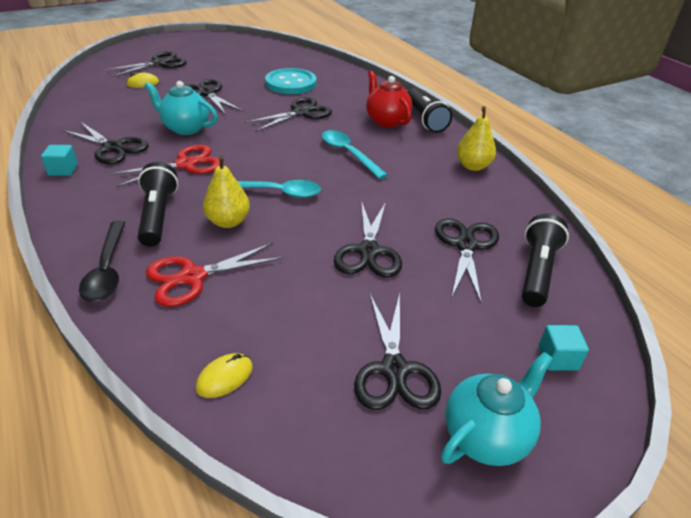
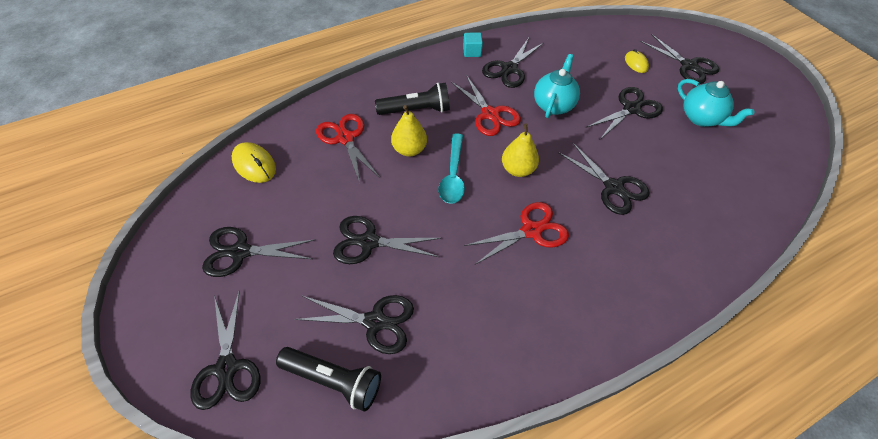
camera: 90 degrees right, 15 degrees up
black spoon [79,221,126,302] -> none
yellow mouse [196,353,253,398] -> yellow mouse [232,142,276,183], size x1.53
turquoise button [265,68,317,94] -> none
turquoise spoon [322,130,388,179] -> red scissors [464,202,569,265]
red teapot [366,71,412,128] -> none
black flashlight [408,88,452,133] -> none
turquoise teapot [441,352,553,466] -> turquoise teapot moved to [678,79,755,127]
yellow pear [457,106,496,171] -> yellow pear moved to [502,124,539,177]
turquoise cube [538,325,589,371] -> black scissors [191,290,260,410]

